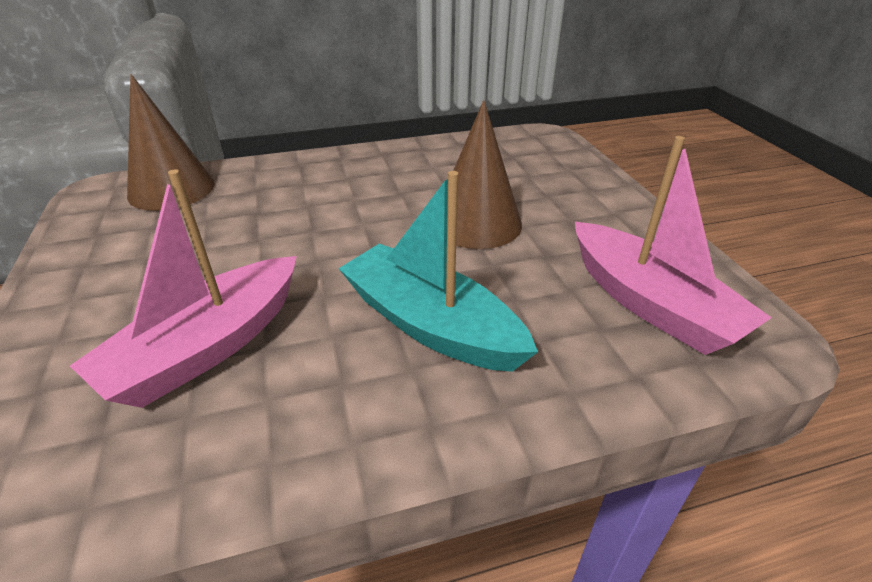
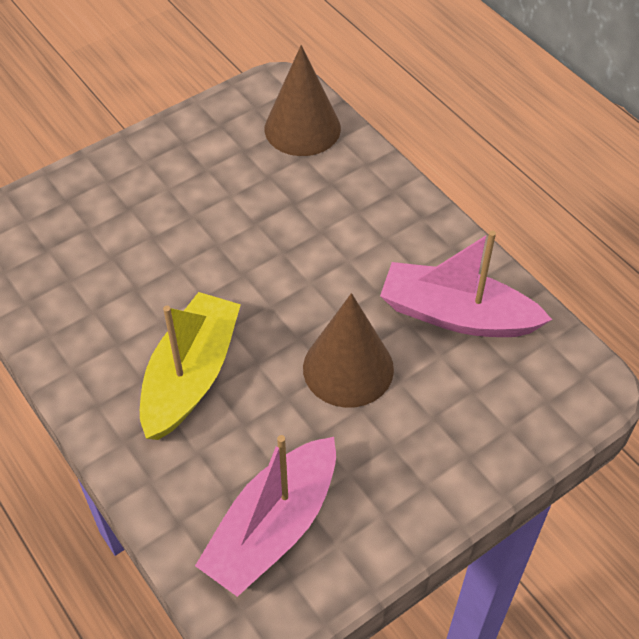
camera: 70 degrees right, 15 degrees up
pink boat [70,169,297,408] -> pink boat moved to [380,231,552,337]
turquoise boat [338,171,538,372] -> yellow boat [140,292,241,440]

